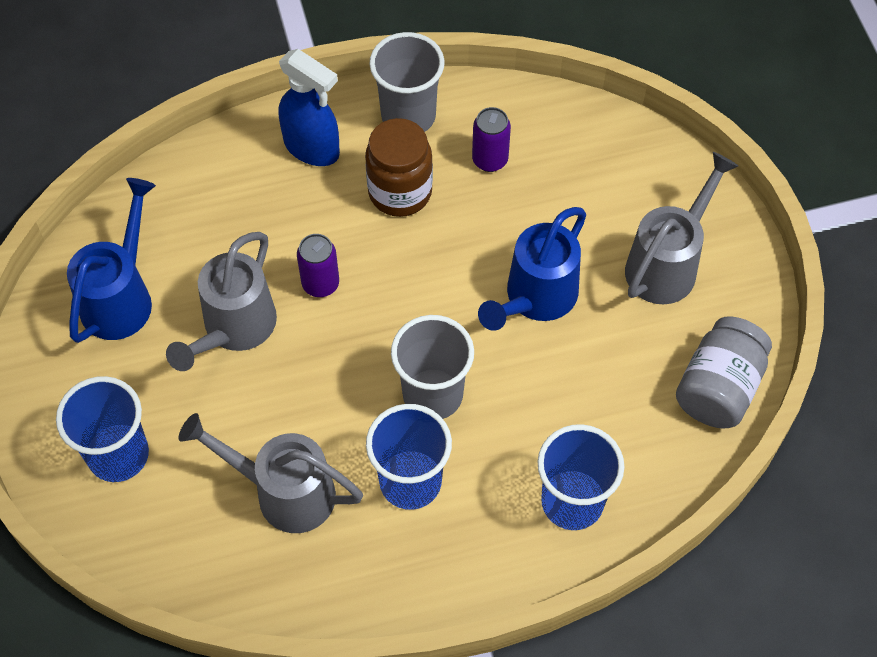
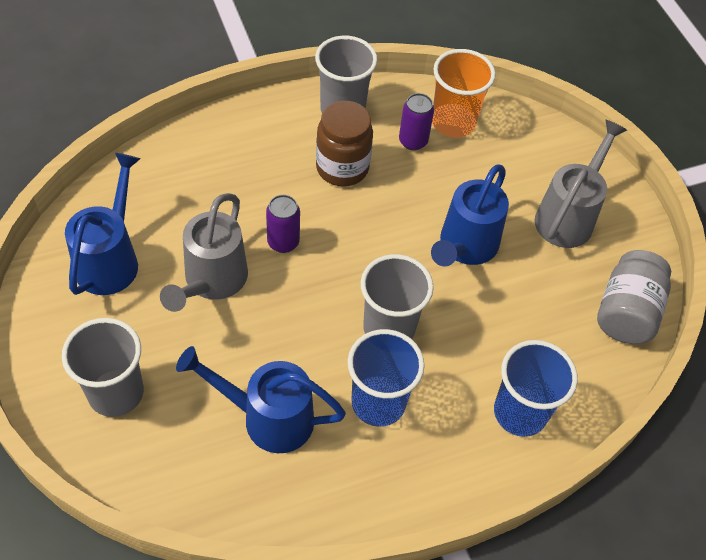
camera: 10 degrees left, 5 degrees down
blue cup [56,376,149,482] -> grey cup [62,318,144,417]
grey watering can [179,413,363,533] -> blue watering can [176,346,346,453]
blue spray bottle [278,49,340,166] -> none
none -> orange cup [432,49,496,138]

